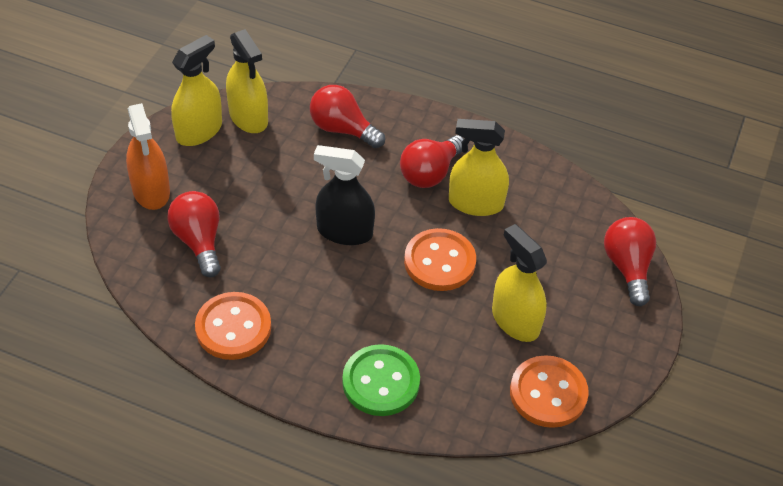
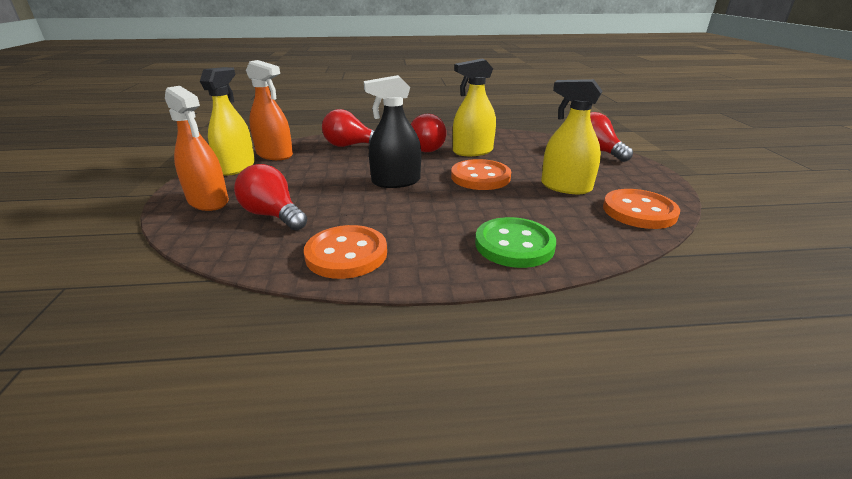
camera: 25 degrees left, 20 degrees down
yellow spray bottle [226,29,268,133] -> orange spray bottle [246,60,293,160]

